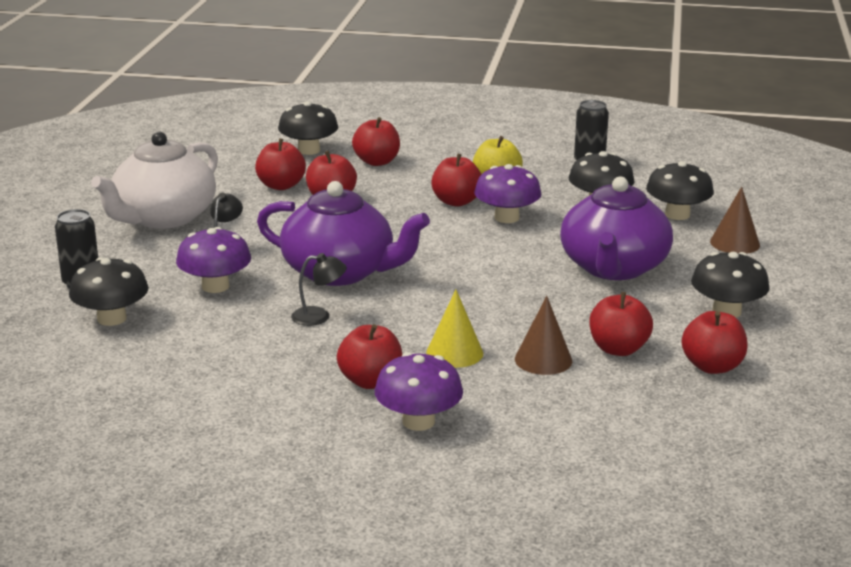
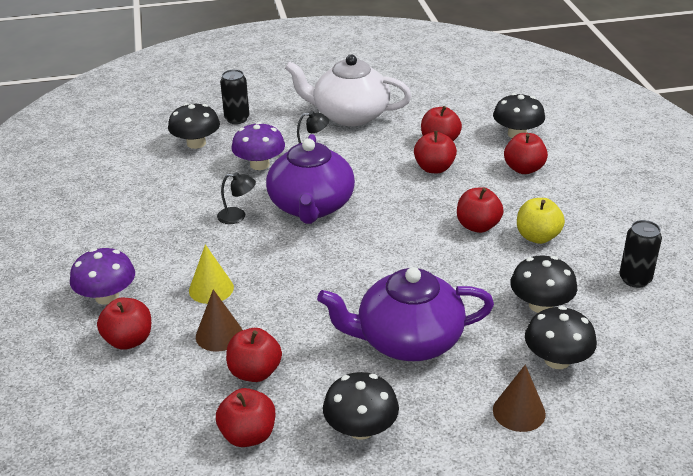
camera: 70 degrees right, 10 degrees up
black lamp [291,253,347,326] -> black lamp turned 60 degrees counterclockwise [217,172,256,224]
red apple [337,324,402,389] -> red apple moved to [97,298,151,350]
purple mushroom [474,164,542,223] -> none

